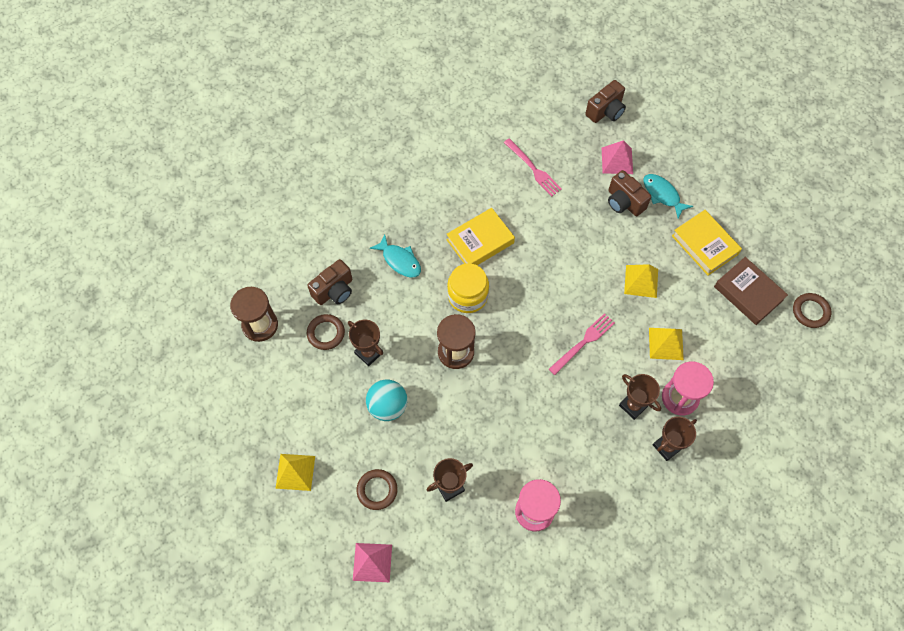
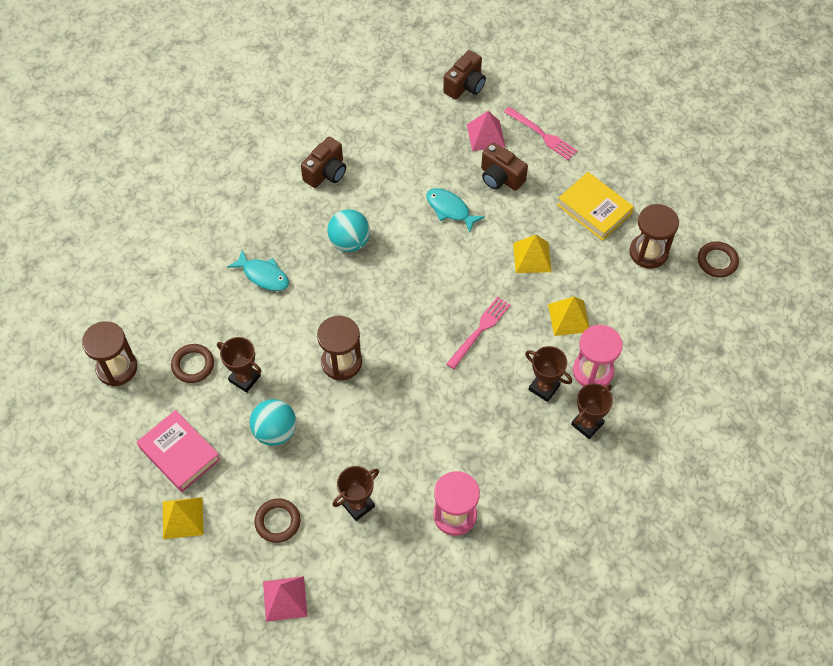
camera: 10 degrees left, 5 degrees down
brown camera [307,259,352,305] -> brown camera moved to [301,137,346,188]
yellow book [446,208,515,265] -> turquoise ball [327,209,370,252]
yellow jar [447,263,489,313] -> none
pink fork [504,138,562,197] -> pink fork moved to [504,107,577,160]
turquoise fish [644,174,693,218] -> turquoise fish moved to [426,188,485,233]
brown book [714,257,788,325] -> brown hourglass [630,204,679,269]
none -> pink book [137,410,221,492]

